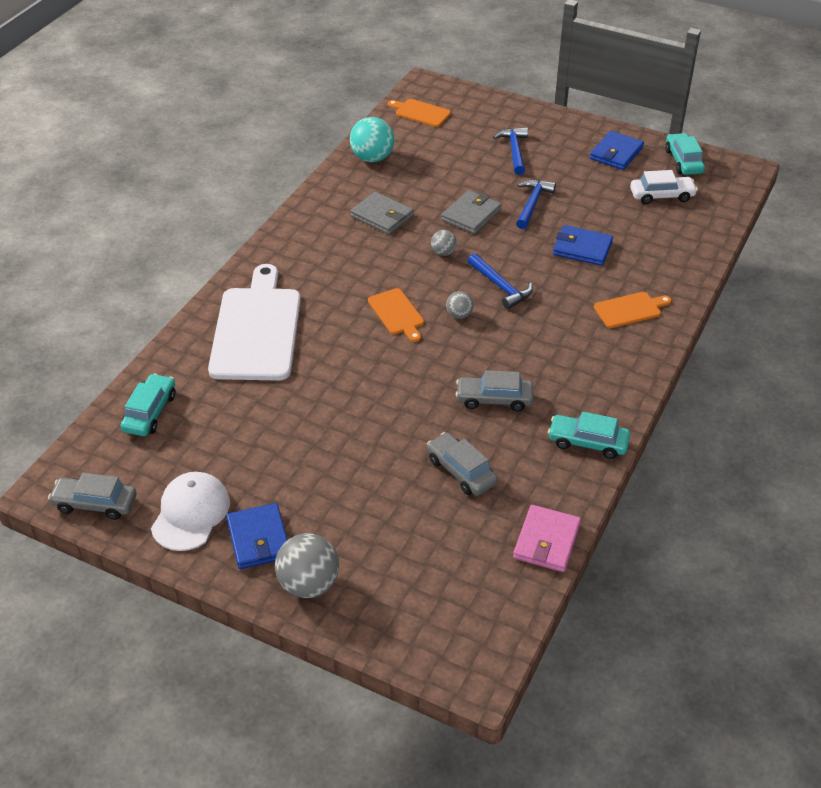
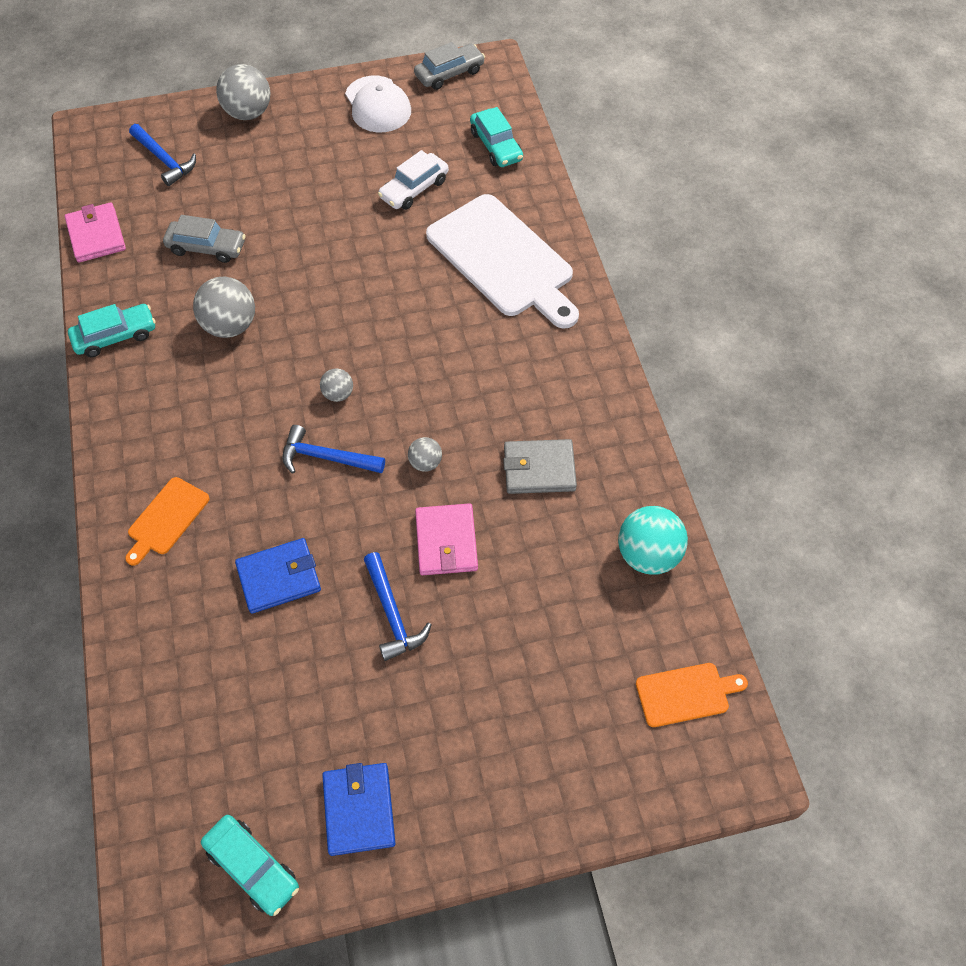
camera: 140 degrees right, 15 degrees up
blue wallet [226,503,287,569] -> none
orange cutting board [368,288,424,342] -> none
grey wallet [441,190,502,234] -> pink wallet [415,503,478,575]
grey car [456,370,533,411] -> grey ball [193,277,255,338]
blue hammer [493,127,528,175] -> blue hammer moved to [129,124,196,186]
white car [630,170,698,204] -> white car moved to [378,150,449,210]

